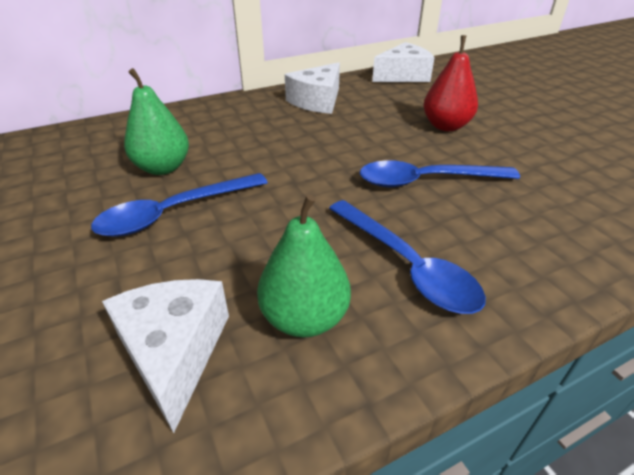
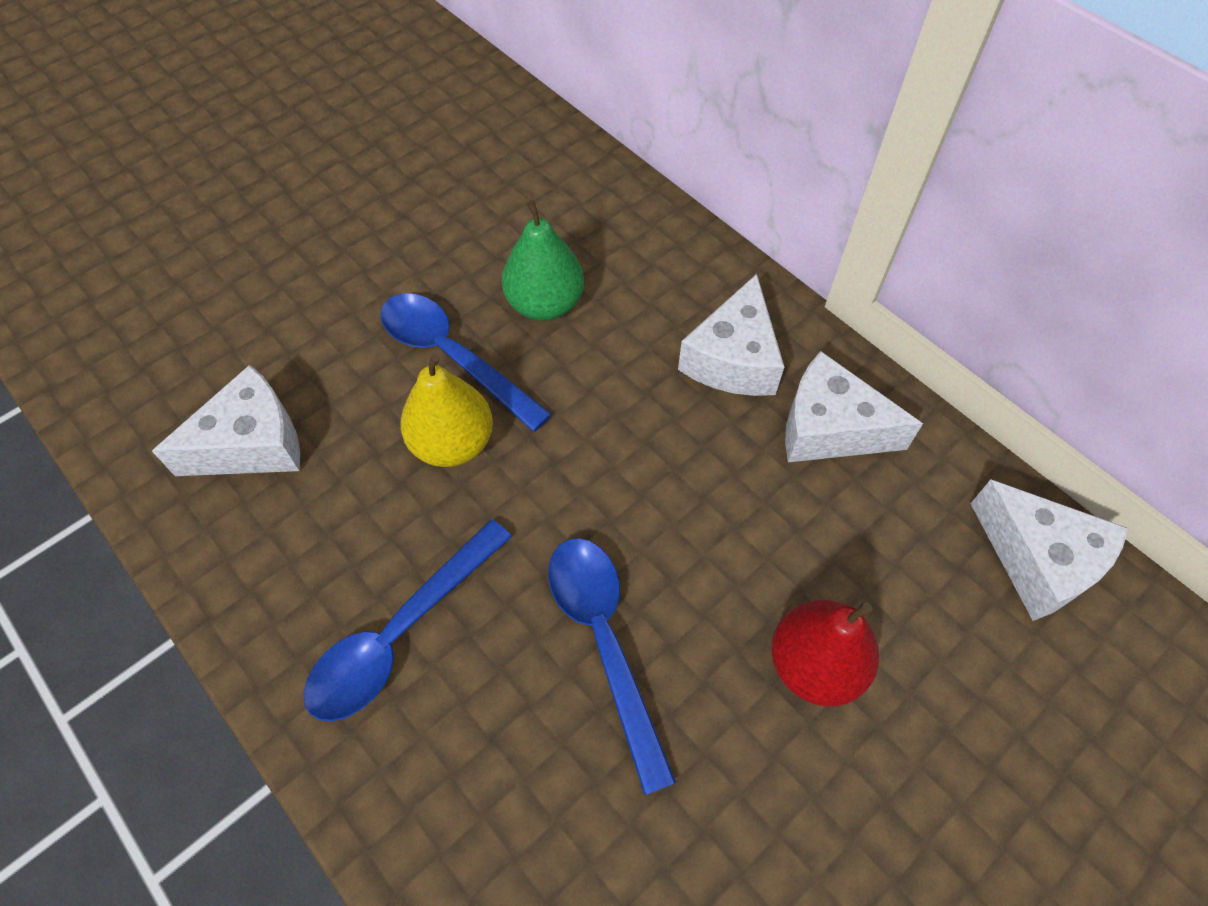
camera: 75 degrees right, 20 degrees up
green pear [257,194,351,337] -> none
none -> yellow pear [401,353,493,467]
none -> white cheese [678,274,784,396]

